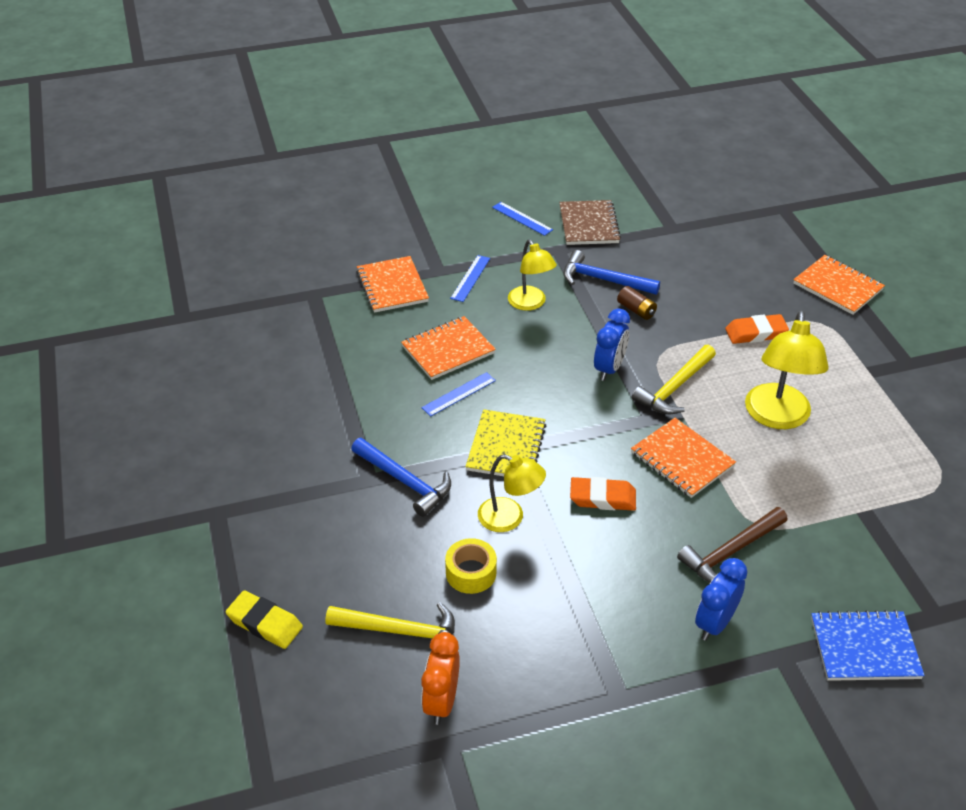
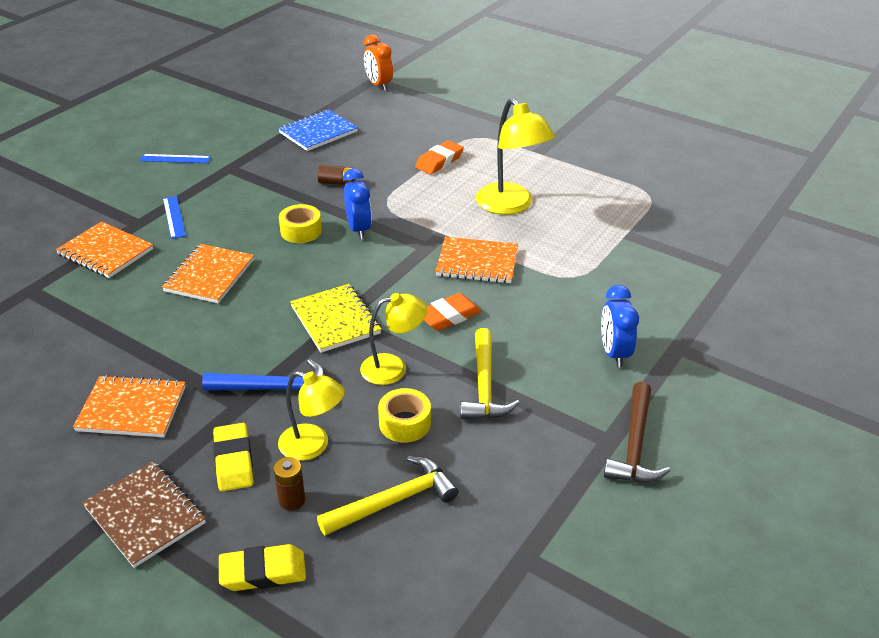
camera: 40 degrees left, 5 degrees down
blue ruler [421,372,496,417] -> none
orange clock [421,632,460,725] -> orange clock moved to [364,35,393,91]
yellow lamp [508,240,557,311] -> yellow lamp moved to [278,371,345,461]
brown notebook [559,200,621,245] -> brown notebook moved to [82,461,206,568]
blue hammer [563,250,660,295] -> none
yellow hammer [632,345,716,414] -> yellow hammer moved to [460,328,520,420]
brown hammer [677,507,788,583] -> brown hammer moved to [604,382,671,482]
orange notebook [793,255,885,315] -> orange notebook moved to [73,375,186,437]
blue notebook [811,610,925,681] -> blue notebook moved to [278,110,358,151]
none -> yellow eraser [213,423,253,491]
none -> brown battery [274,457,305,511]
none -> yellow tape [279,204,322,243]

